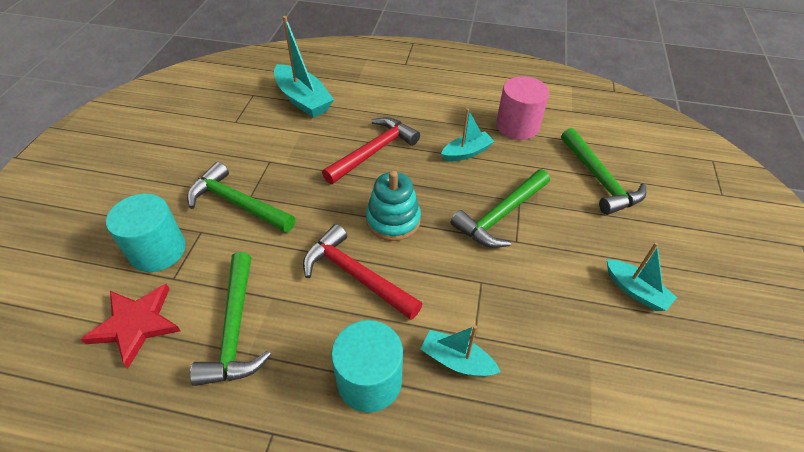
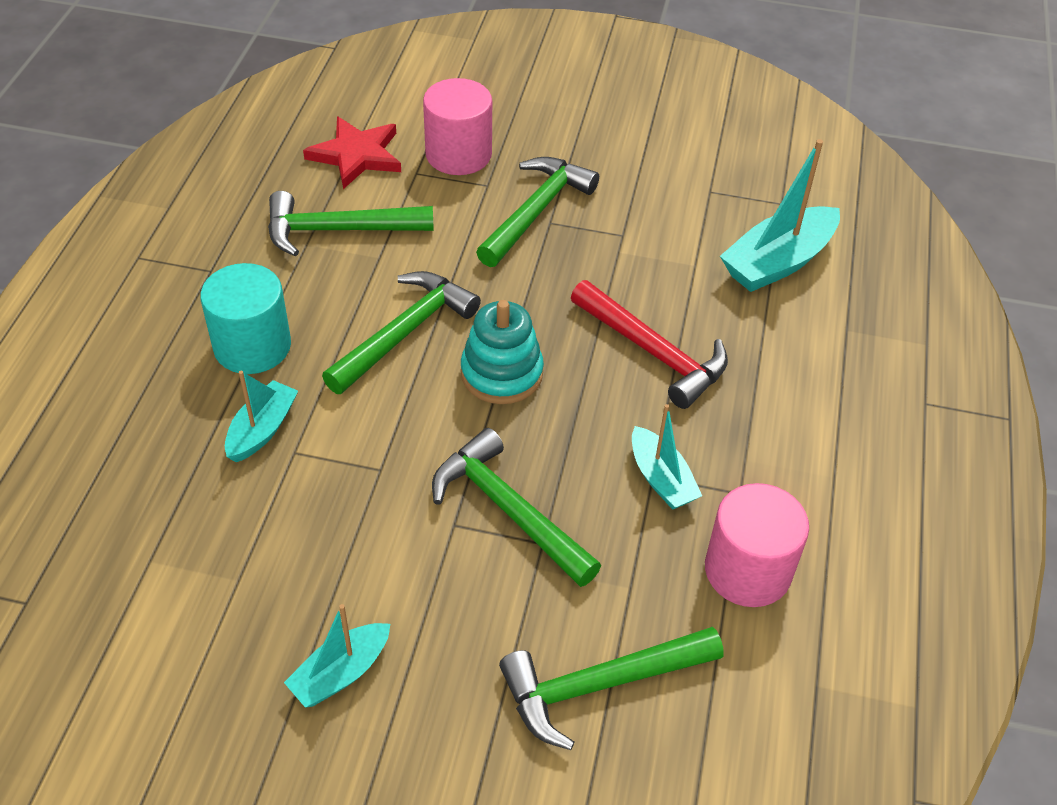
camera: 90 degrees right, 0 degrees up
turquoise cylinder [106,193,186,272] -> pink cylinder [423,78,492,175]
red hammer [303,224,423,320] -> green hammer [322,271,481,394]

